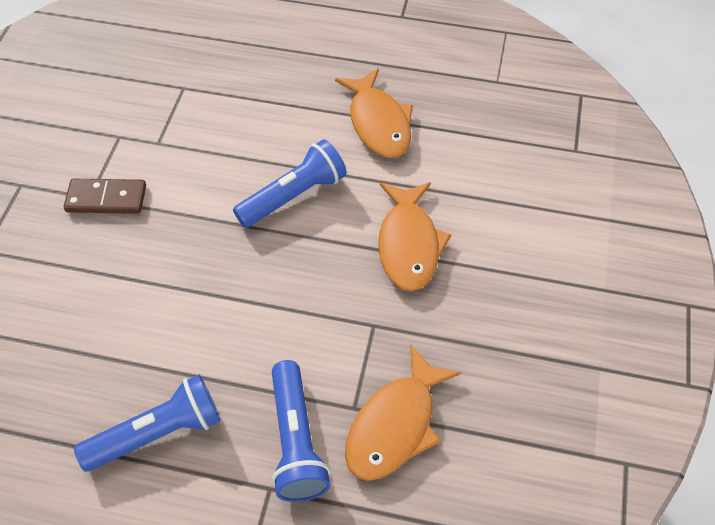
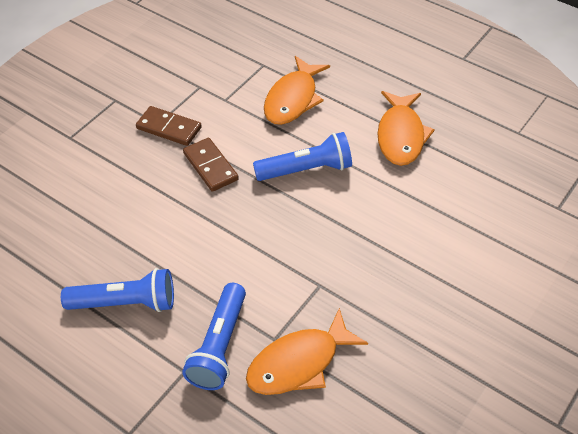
camera: 25 degrees right, 5 degrees down
orange fish [378,182,452,291] -> orange fish moved to [264,56,330,125]
none -> brown domino [183,138,239,192]

